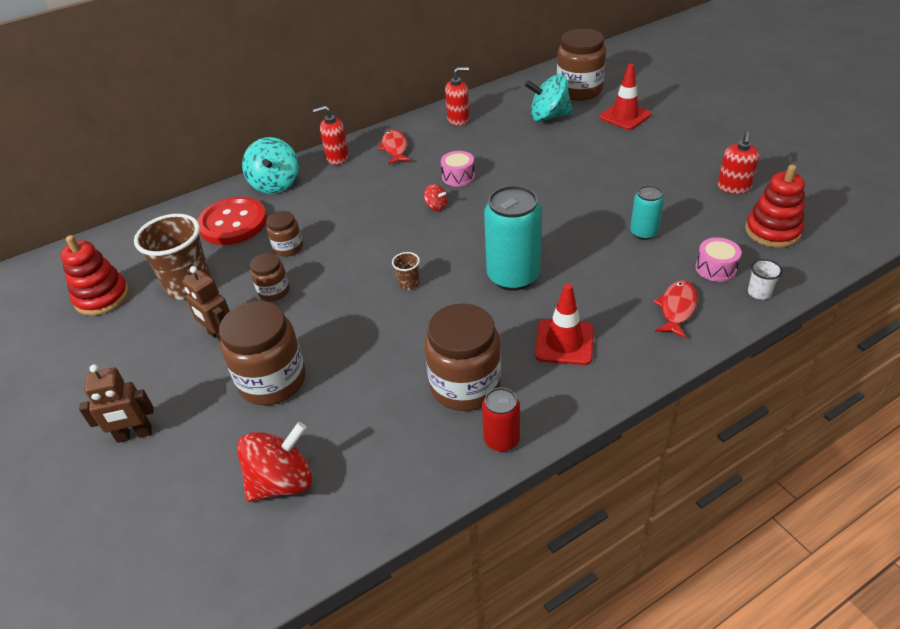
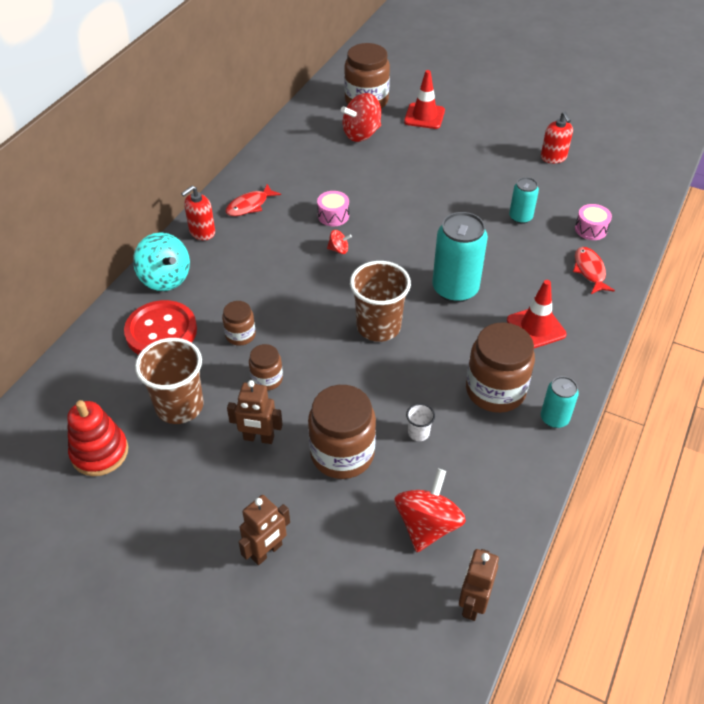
camera: 35 degrees left, 5 degrees up
red fish [377,130,411,165] -> red fish turned 90 degrees counterclockwise [225,184,281,216]
brown cup [392,252,420,290] -> brown cup [350,261,411,342], size x2.28
red soap dispenser [445,67,470,126] -> none
red can [482,388,520,452] -> turquoise can [541,376,579,428]
turquoise spinning top [525,74,573,122] -> red spinning top [341,93,381,142]
red stacking toy [745,165,805,248] -> none
white cup [748,259,783,300] -> white cup moved to [406,403,435,441]
none -> brown robot [459,549,499,621]

